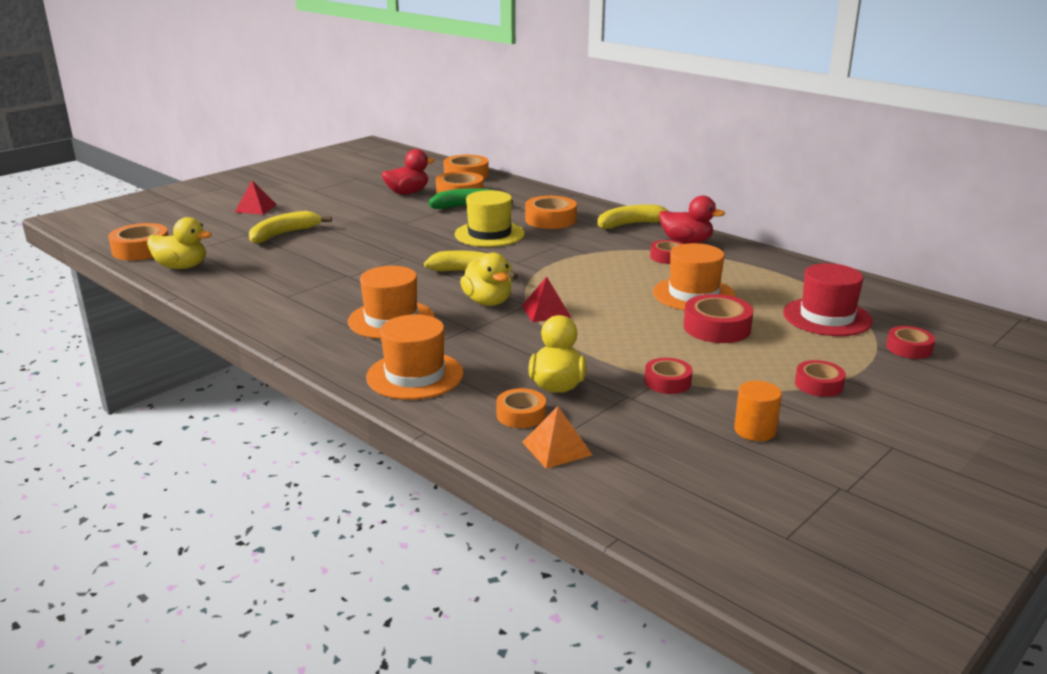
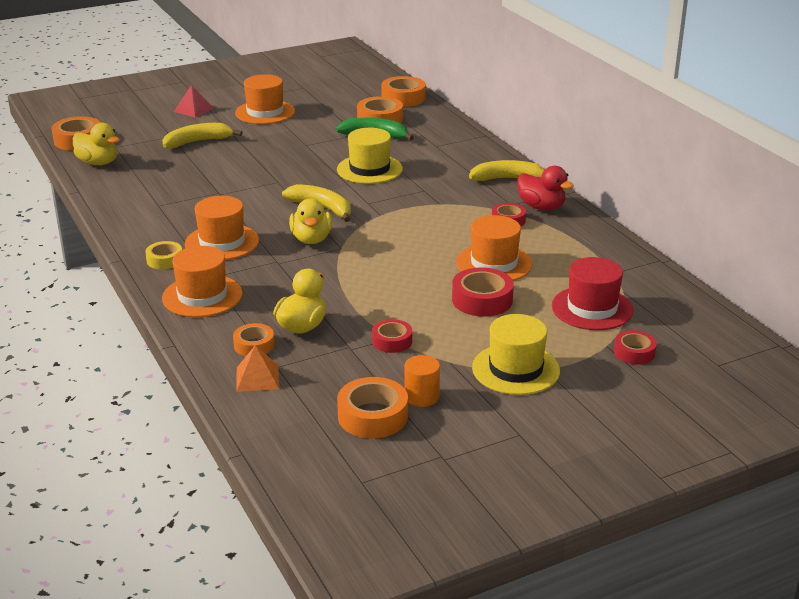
camera: 20 degrees right, 5 degrees up
red duck [382,149,435,195] -> none
red pyramid [522,276,572,322] -> none
orange tape [525,196,577,229] -> orange tape moved to [337,377,408,438]
red tape [795,360,846,397] -> yellow hat [472,314,560,395]
none -> yellow tape [145,241,182,269]
none -> orange hat [235,74,295,124]

